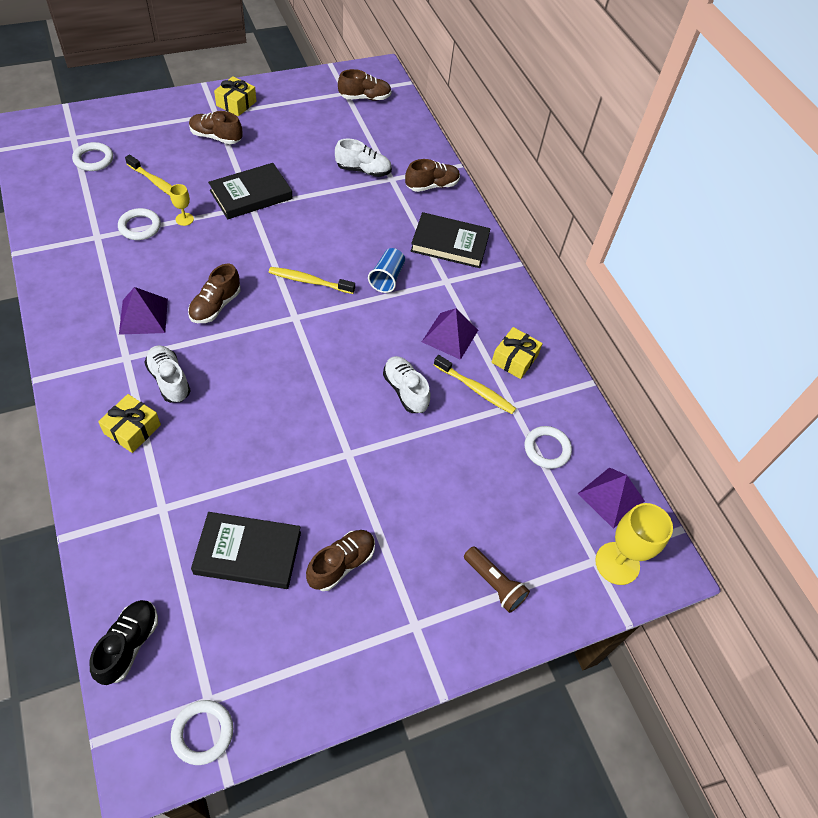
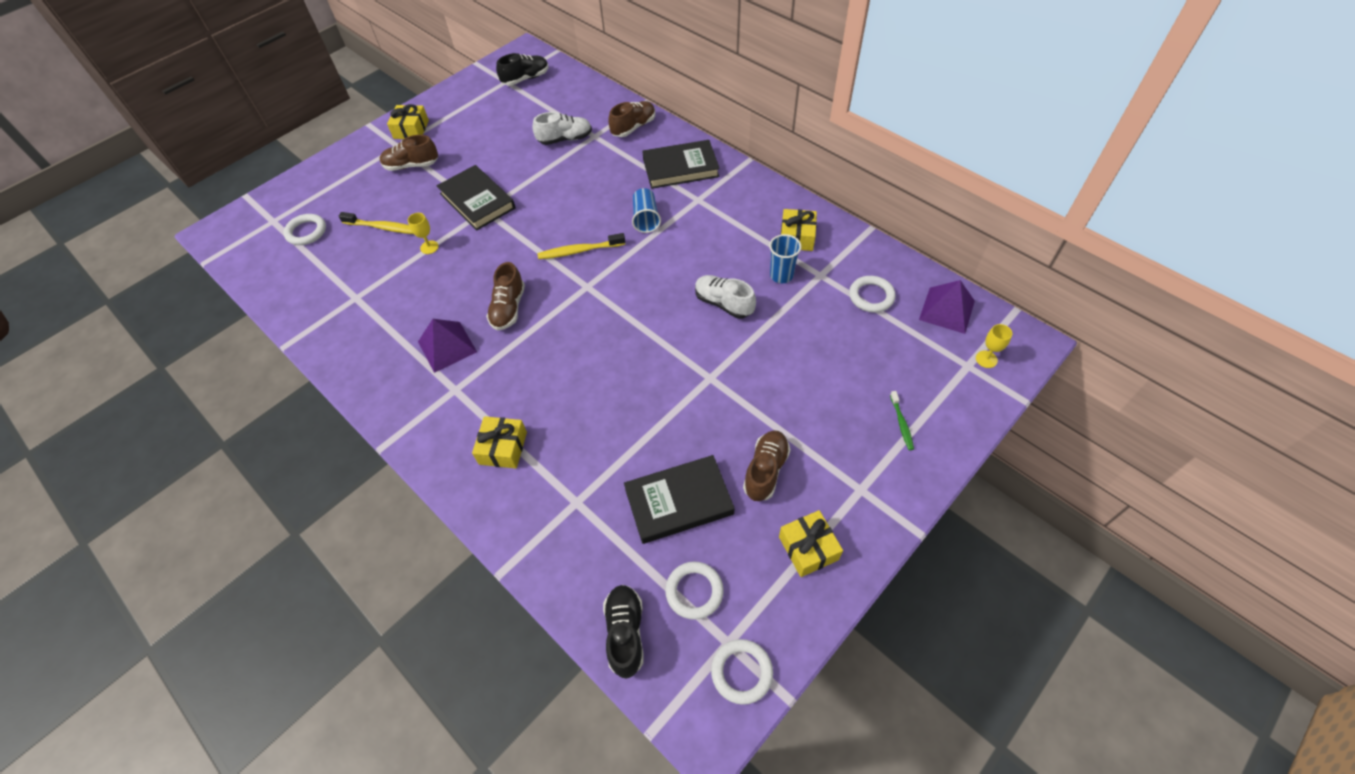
camera: 15 degrees left, 0 degrees up
white ring [118,208,161,240] -> white ring moved to [665,562,724,620]
white shoe [144,345,191,403] -> none
black book [208,163,293,219] -> black book turned 75 degrees counterclockwise [437,165,515,231]
brown shoe [338,69,392,101] -> black shoe [496,53,549,85]
purple pyramid [422,308,478,360] -> none
yellow toothbrush [434,355,516,414] -> blue cup [769,234,802,283]
brown flashlight [464,546,530,613] -> green toothbrush [890,391,914,450]
yellow goblet [595,503,673,585] -> yellow goblet [976,324,1012,368], size x0.50
none -> yellow gift [779,510,843,577]

